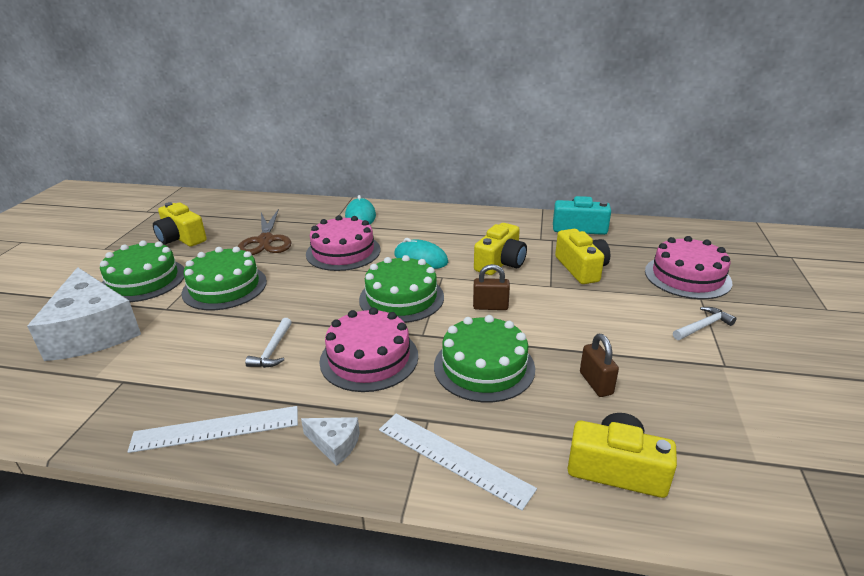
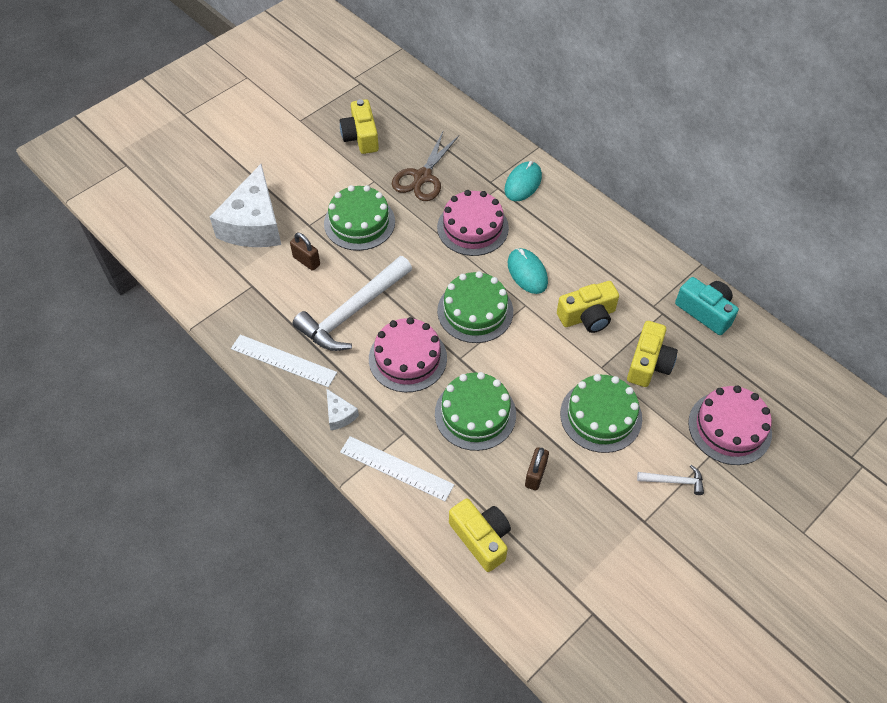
camera: 35 degrees right, 25 degrees up
green cake [100,241,184,302] -> green cake moved to [560,374,642,453]
white hammer [245,318,292,368] -> white hammer [293,256,412,351], size x2.27
white ruler [379,413,537,511] -> white ruler turned 45 degrees counterclockwise [340,436,454,501]
brown padlock [473,264,510,310] -> brown padlock moved to [290,233,320,271]

